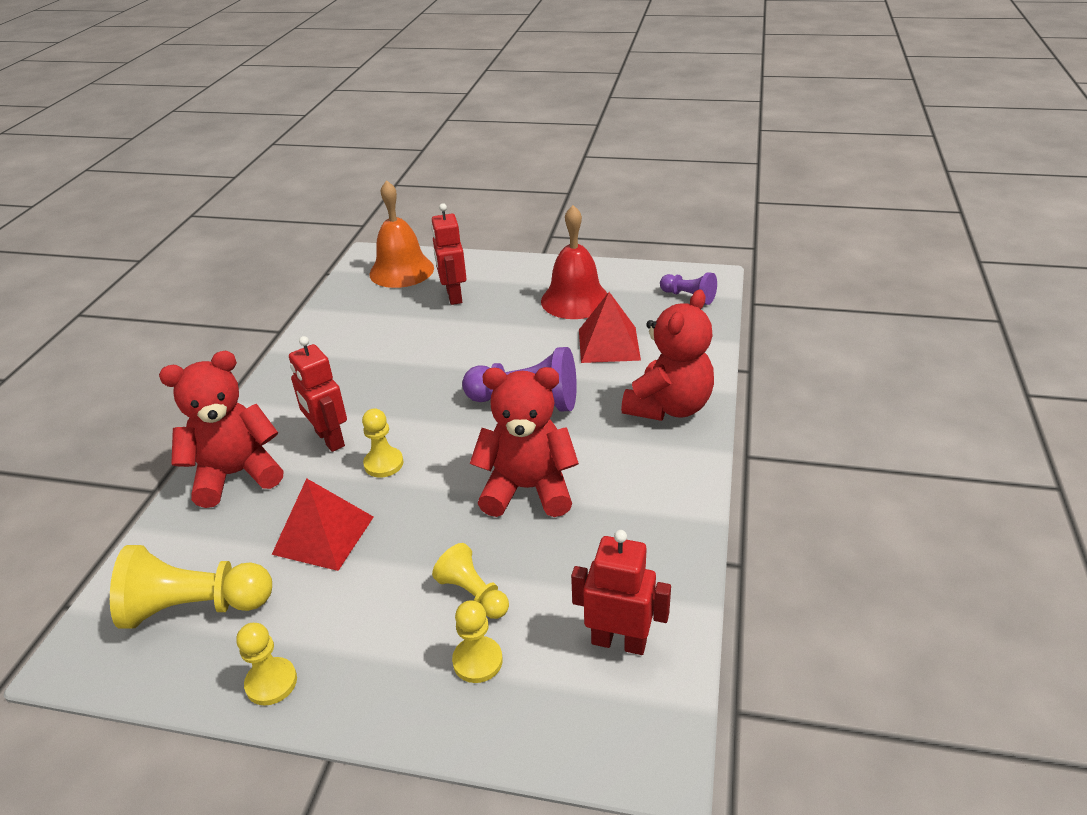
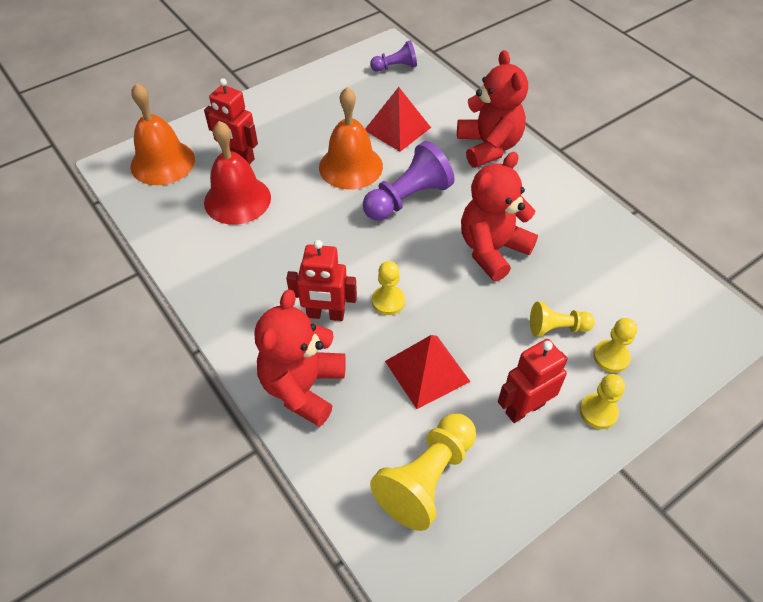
camera: 50 degrees left, 15 degrees up
yellow pawn [237,623,297,705] -> yellow pawn moved to [580,374,625,429]
red bell [541,205,607,319] -> red bell moved to [204,121,271,225]
red robot [571,530,671,655] -> red robot moved to [498,339,568,423]
none -> orange bell [319,87,383,190]

